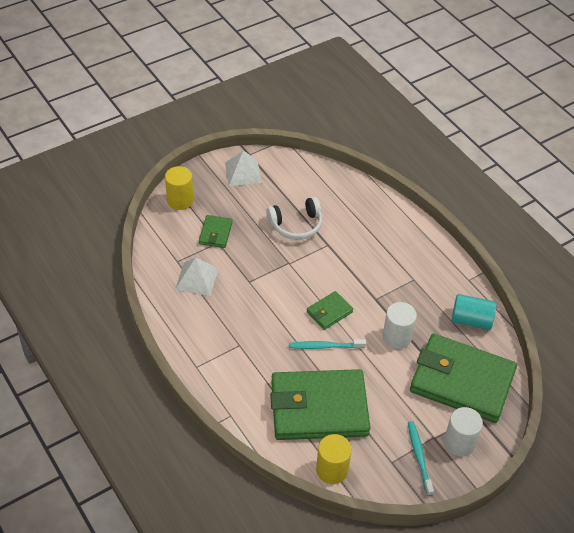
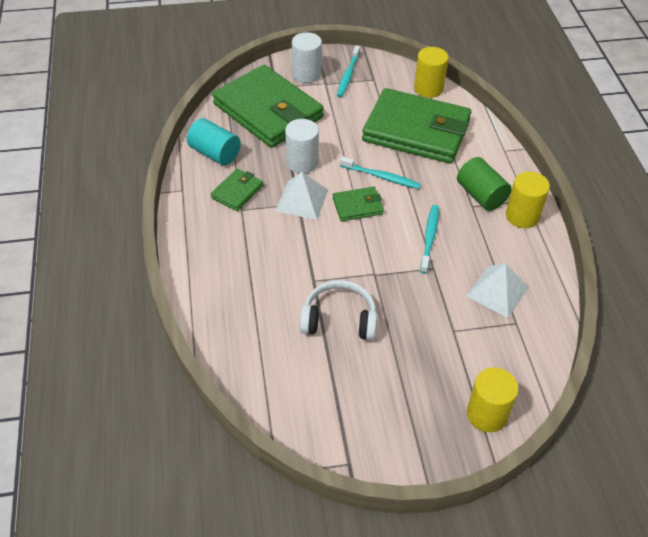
camera: 155 degrees left, 0 degrees up
green wallet [199,215,233,248] -> green wallet moved to [211,169,263,211]
white pyramid [225,151,262,186] -> white pyramid moved to [275,172,328,220]
none -> turquoise toothbrush [420,205,439,274]
none -> green cylinder [457,157,512,211]
none -> yellow cylinder [506,172,550,228]

